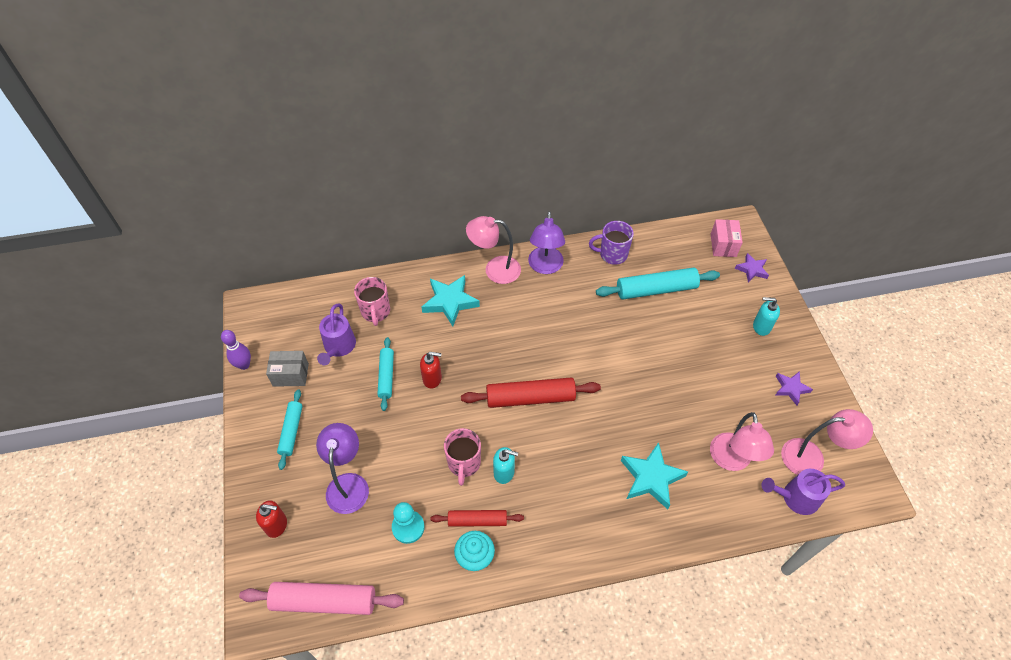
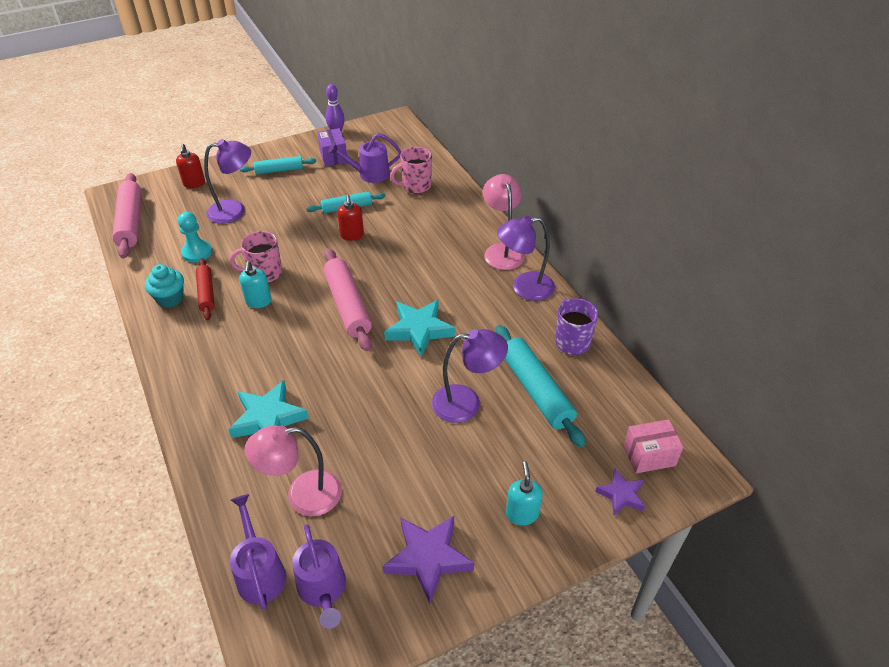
camera: 75 degrees right, 10 degrees down
grey box [266,351,309,387] -> purple box [317,128,348,167]
turquoise star [421,275,480,326] -> turquoise star moved to [384,299,455,357]
red rolling pin [461,377,601,408] -> pink rolling pin [323,248,372,351]
purple star [776,371,813,405] -> purple star [383,516,474,604], size x1.69
pink lamp [781,409,873,475] -> purple watering can [292,524,346,629]
none -> purple lamp [432,329,508,423]

